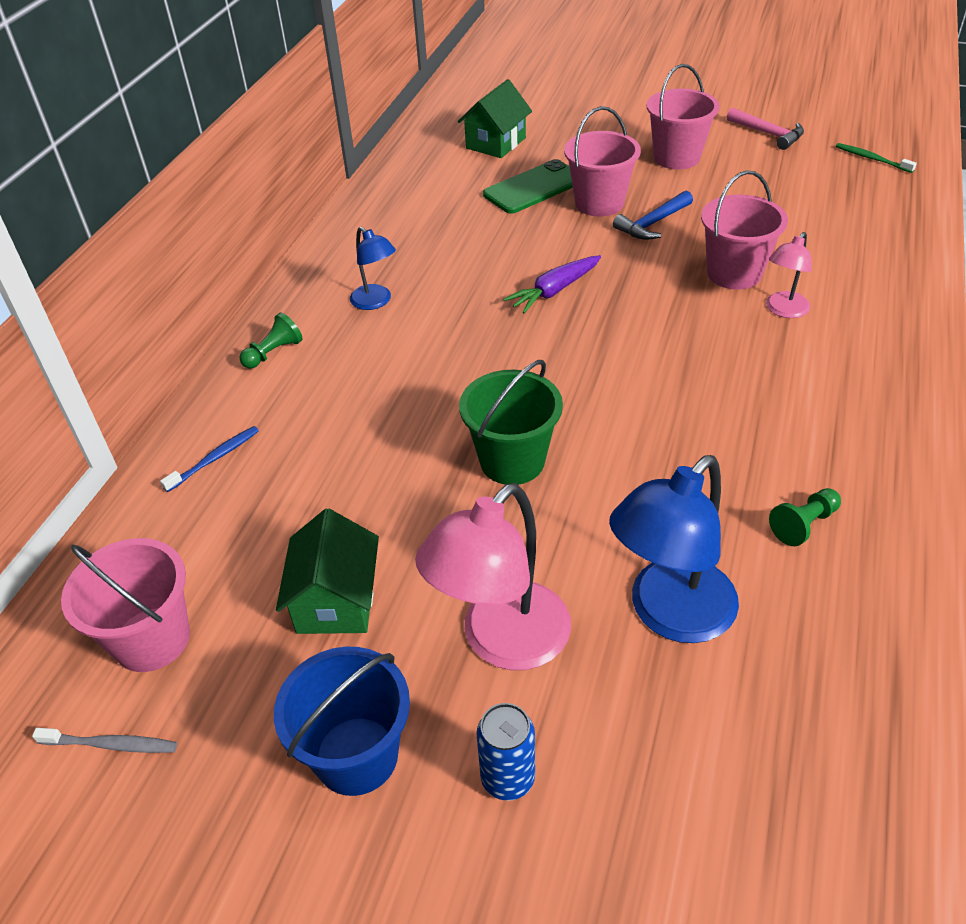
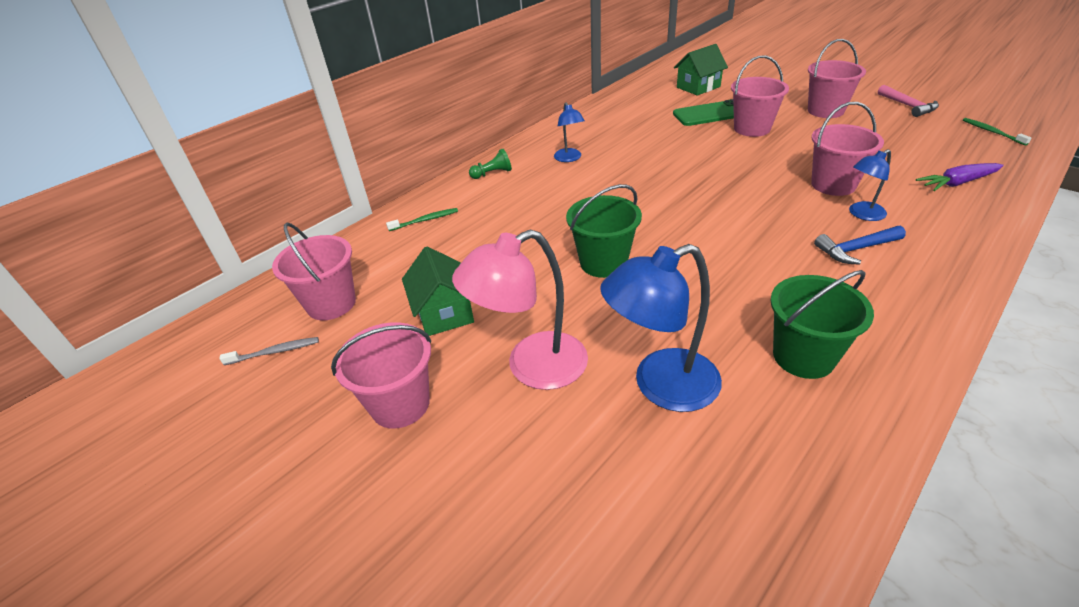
camera: 25 degrees right, 5 degrees down
grey toothbrush [32,728,177,753] -> grey toothbrush turned 45 degrees counterclockwise [219,337,319,365]
blue toothbrush [160,426,259,492] -> green toothbrush [386,208,458,231]
blue bucket [274,647,410,796] -> pink bucket [331,322,432,429]
green house [276,509,379,634] -> green house turned 45 degrees counterclockwise [402,247,474,336]
blue can [476,703,535,801] -> none
purple carrot [503,255,601,313] -> purple carrot moved to [916,163,1004,191]
blue hammer [613,191,693,240] -> blue hammer moved to [814,226,906,265]
pink lamp [766,232,812,318] -> blue lamp [849,149,891,221]
green pawn [769,488,841,546] -> green bucket [770,270,874,379]

